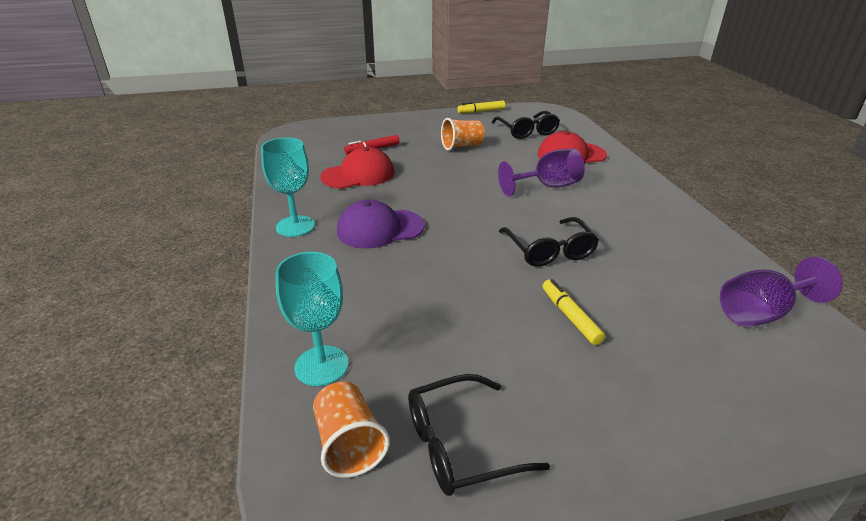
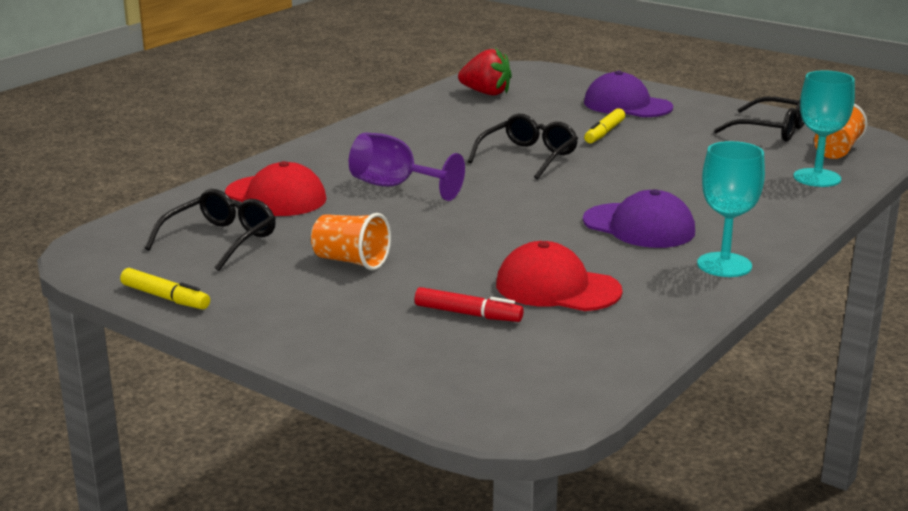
camera: 130 degrees left, 10 degrees down
purple goblet [720,257,843,326] -> red strawberry [458,48,512,96]
none -> purple cap [584,71,673,117]

